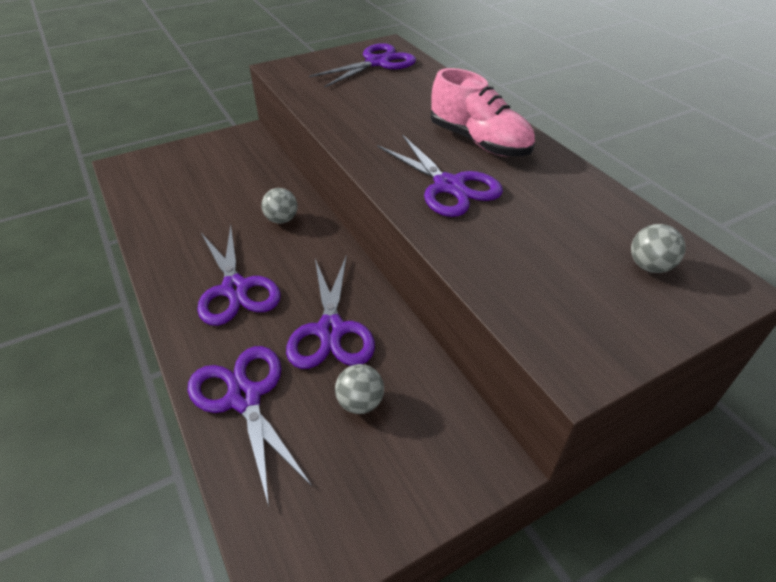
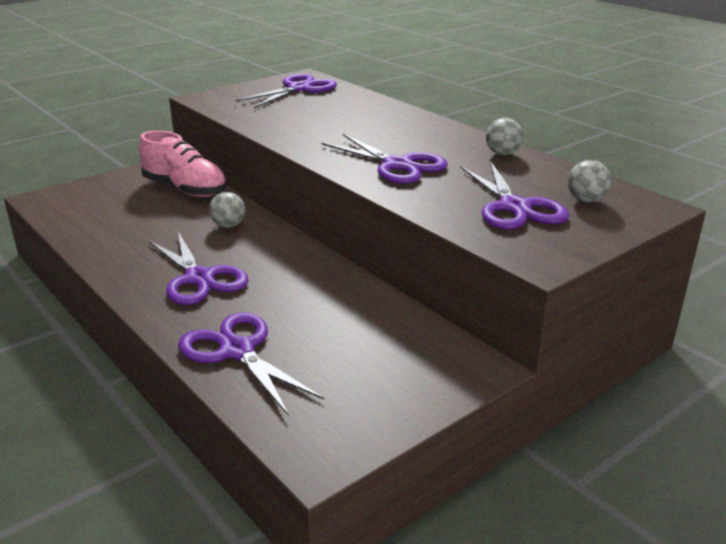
camera: 10 degrees left, 15 degrees down
purple scissors [286,255,375,369] -> purple scissors moved to [460,162,569,230]
grey ball [335,364,384,414] -> grey ball moved to [486,118,523,155]
pink shoe [431,68,535,157] -> pink shoe moved to [139,131,227,197]

